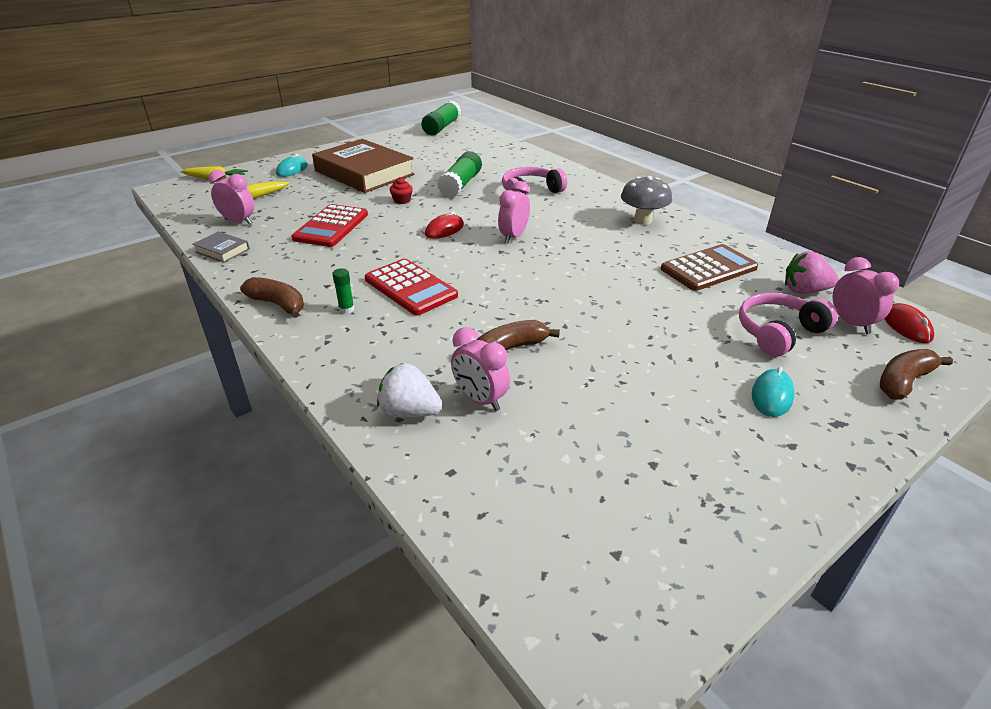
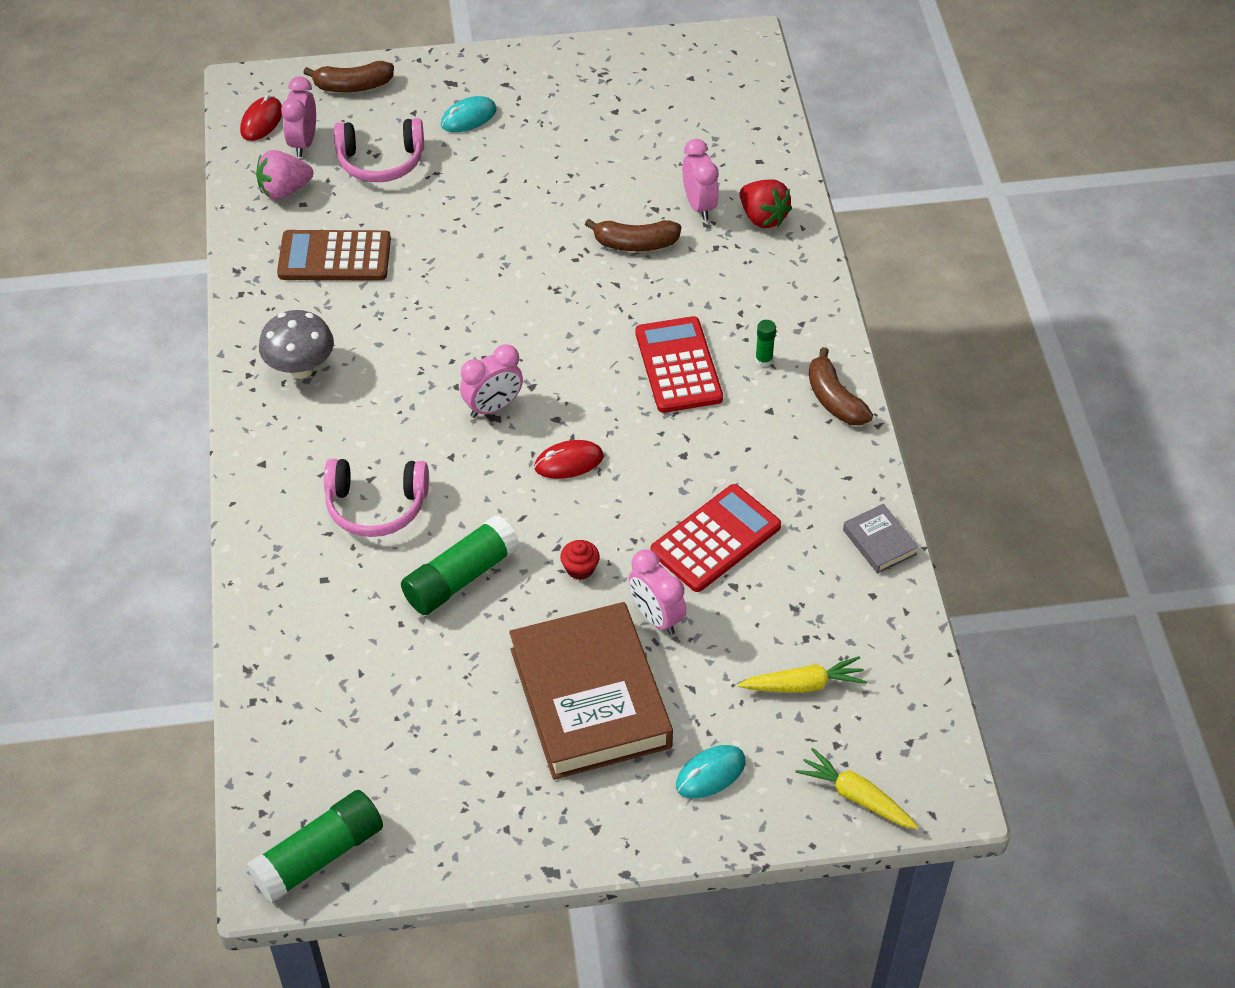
camera: 150 degrees left, 15 degrees up
pink clock [209,170,254,225] -> pink clock moved to [629,550,686,635]
white strawberry [377,363,442,417] -> red strawberry [740,180,792,228]
pink strawberry [785,251,839,294] -> pink strawberry turned 120 degrees clockwise [256,150,313,200]

